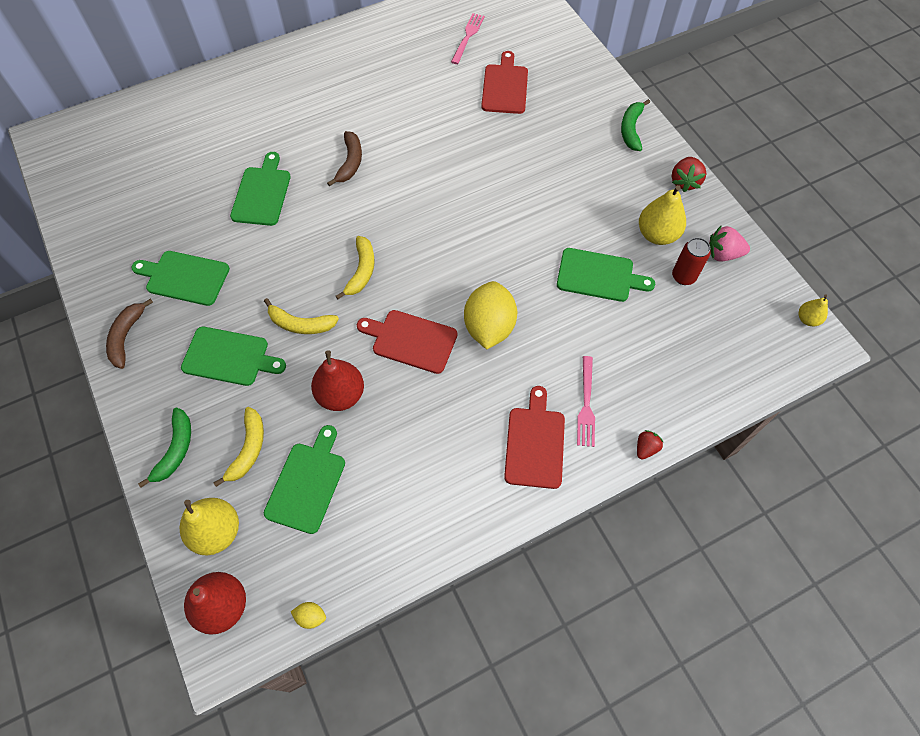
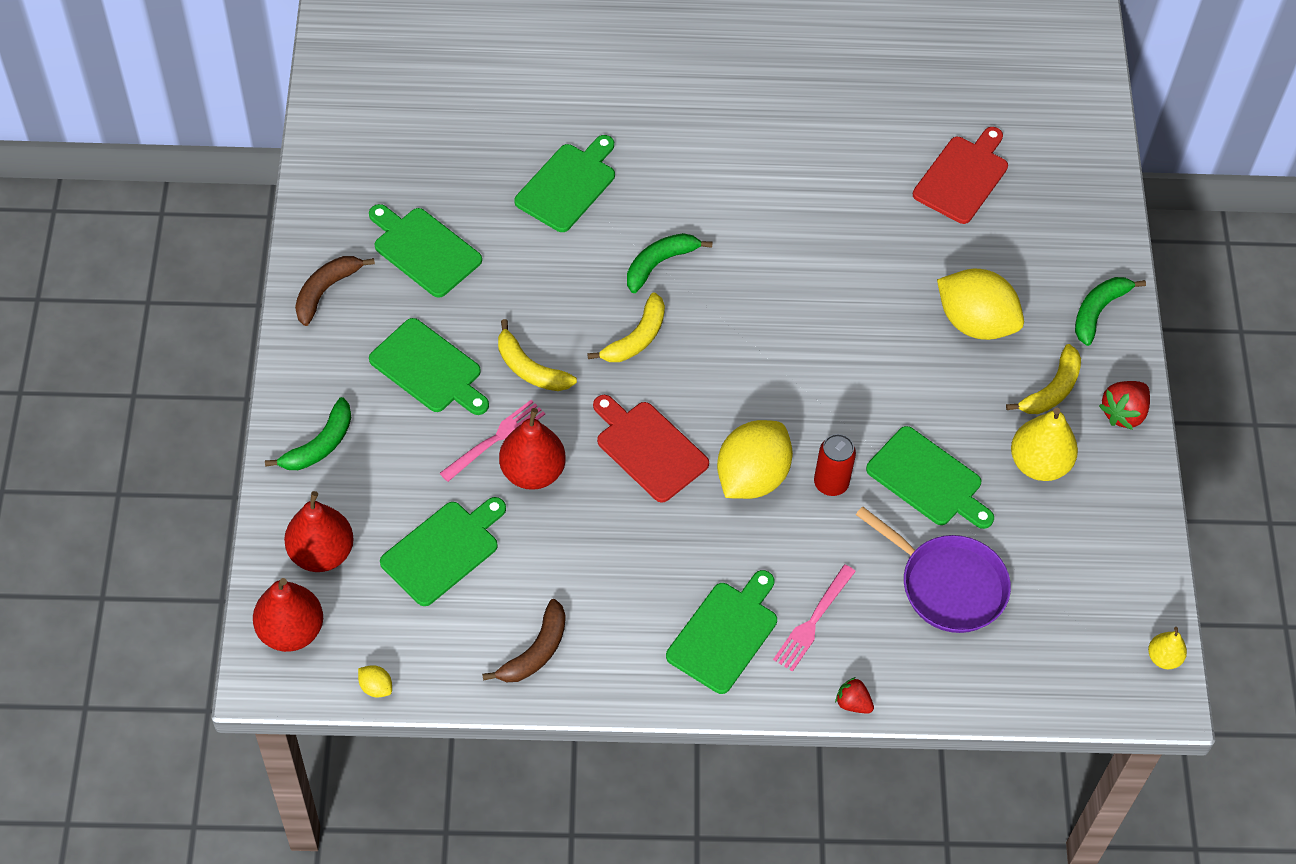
camera: 25 degrees right, 5 degrees down
yellow pear [179,498,239,555] -> red pear [284,491,354,572]
yellow banana [214,407,264,487] -> yellow banana moved to [1006,344,1081,414]
brown banana [327,131,362,186] -> brown banana moved to [482,599,566,682]
pink fork [451,13,485,64] -> pink fork moved to [440,400,545,482]
red cutting board [504,386,565,489] -> green cutting board [666,570,777,694]
red strawberry [637,430,663,460] -> red strawberry turned 120 degrees counterclockwise [835,677,874,714]
red can [672,238,710,285] -> red can moved to [814,434,856,496]
pink strawberry [709,226,750,261] -> none
none -> green banana [627,233,713,293]
none -> purple pan [856,506,1011,633]
none -> yellow lemon [937,269,1024,340]

